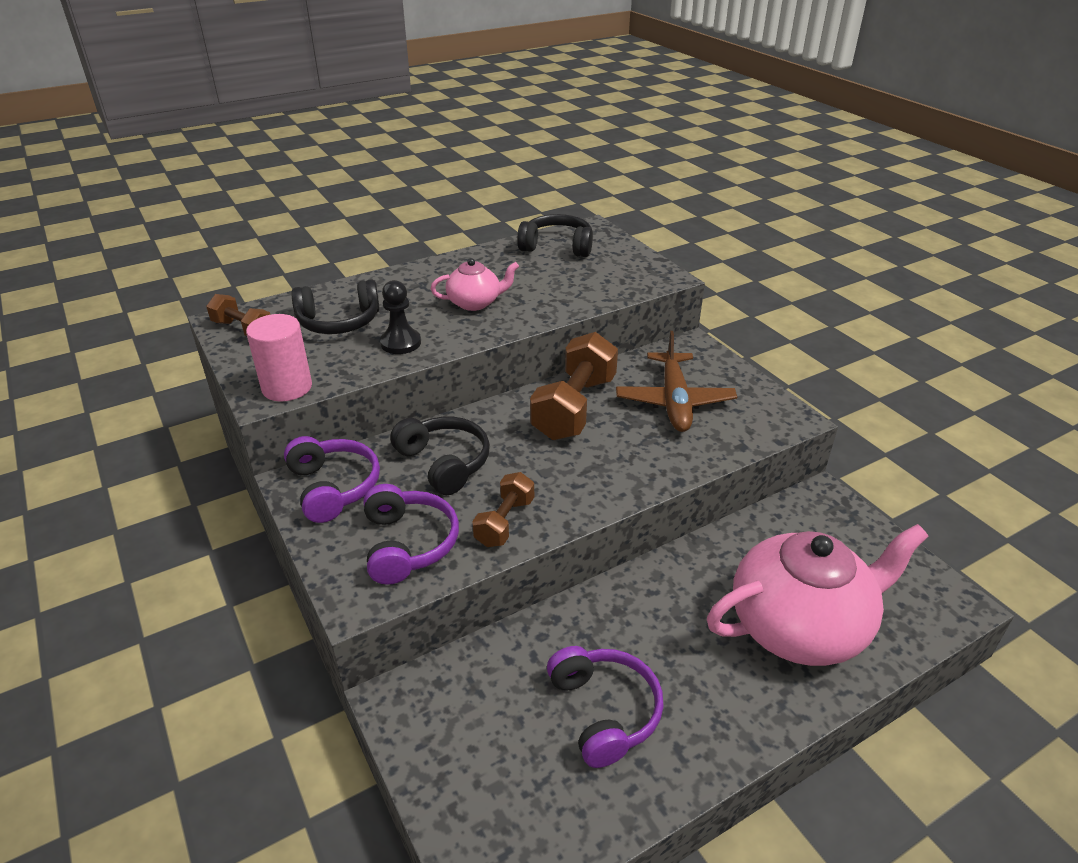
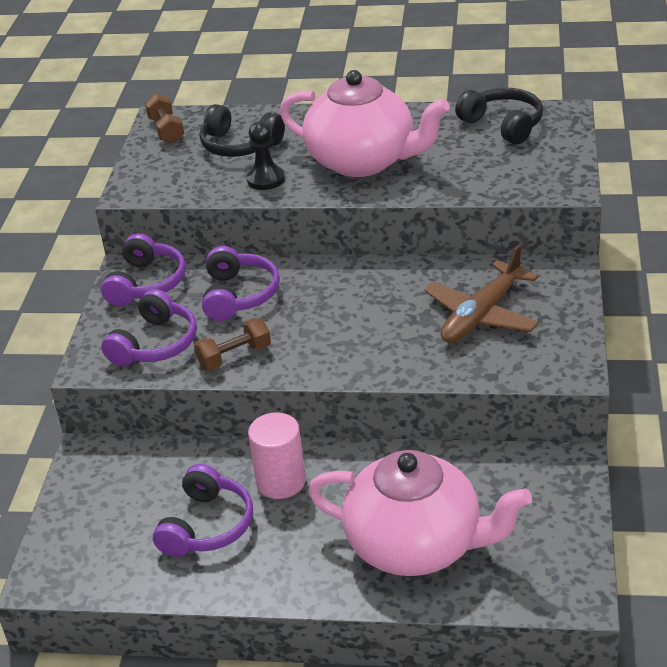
camera: 40 degrees right, 0 degrees up
pink cylinder [246,314,312,402] -> pink cylinder moved to [248,413,306,499]
black headphones [390,417,490,495] -> purple headphones [202,246,280,321]
pink teapot [431,258,519,311] -> pink teapot [280,70,450,177], size x2.02
brown dumbbell [530,332,618,440] -> none

